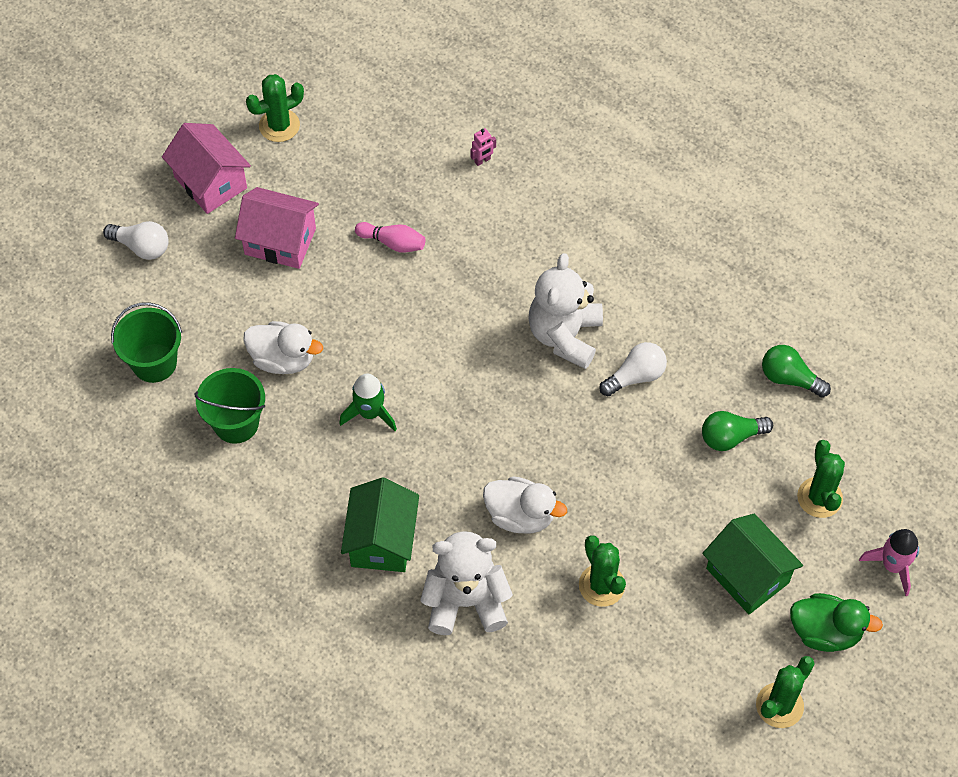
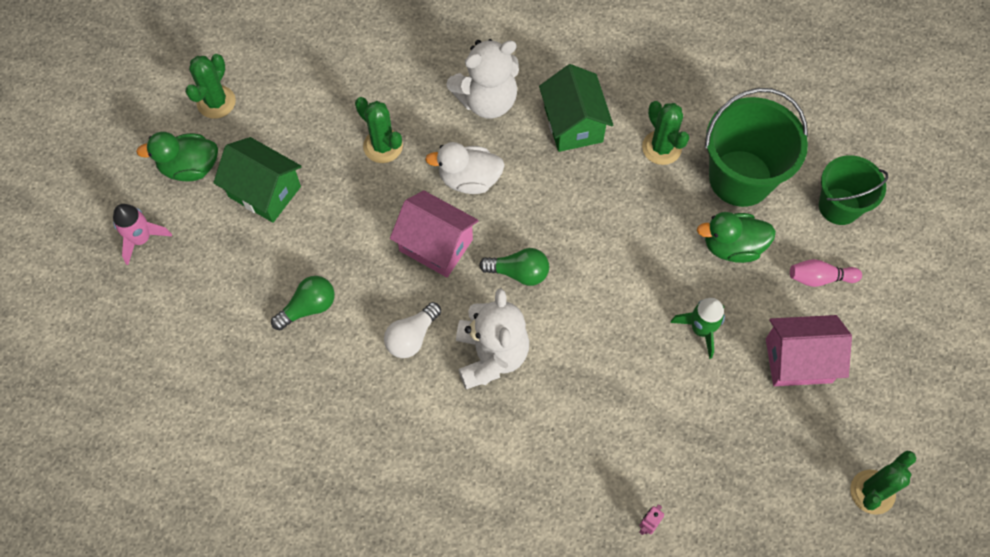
camera: 160 degrees right, 5 degrees up
white light bulb [103,221,169,260] -> none
pink house [162,123,251,214] -> pink house moved to [390,190,479,277]
green bucket [194,368,265,444] -> green bucket [705,88,808,207], size x1.55
white duck [243,321,323,374] -> green duck [697,212,776,263]
green rocket [339,373,397,431] -> green rocket moved to [670,298,725,359]
pink bowling pin [355,222,425,253] -> pink bowling pin moved to [790,259,862,287]
green light bulb [762,345,831,397] -> green light bulb moved to [479,248,549,286]
green cactus [797,440,845,518] -> green cactus moved to [642,101,690,165]

